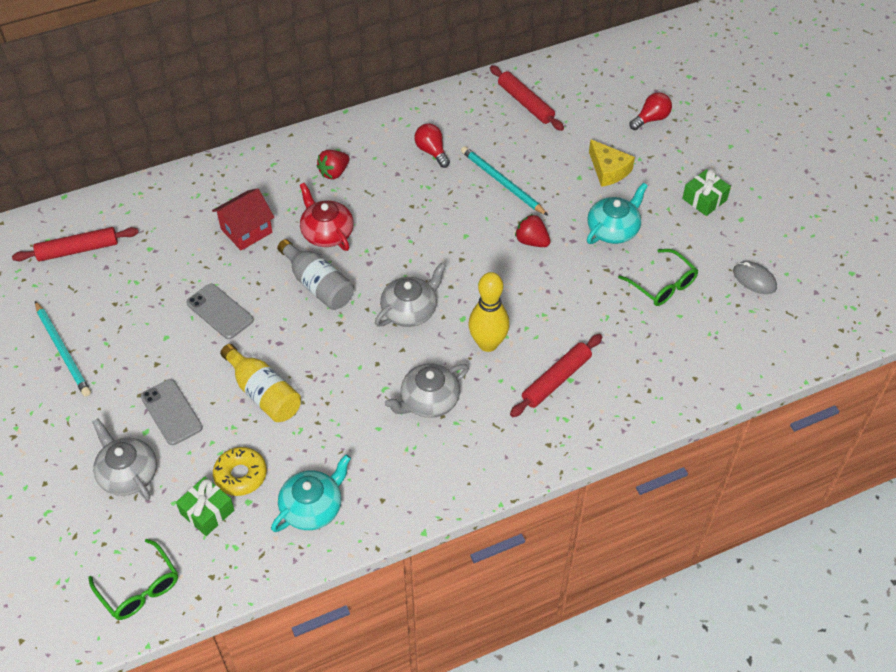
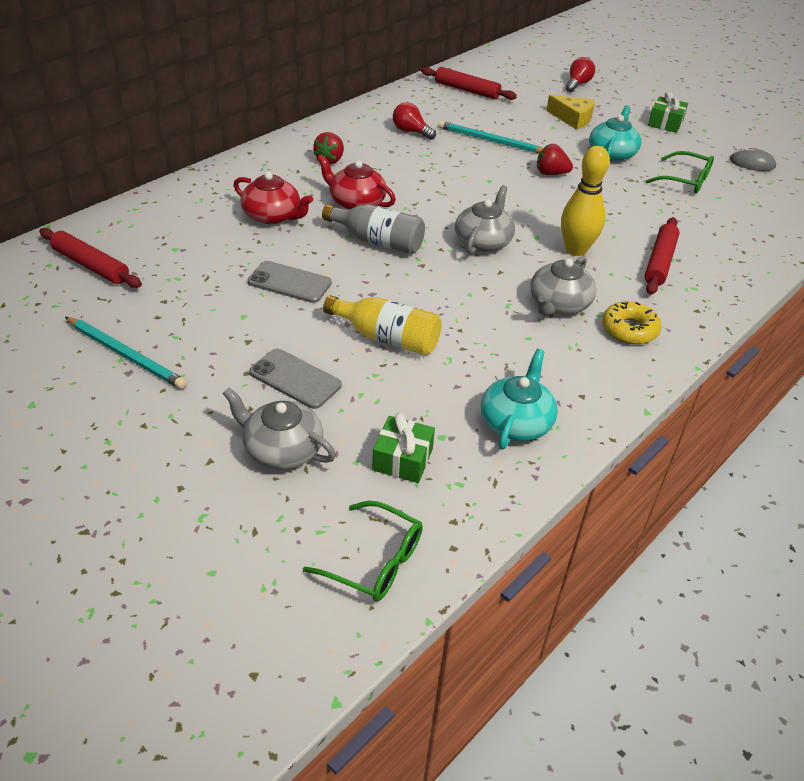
camera: 25 degrees left, 10 degrees down
red rolling pin [12,227,139,262] -> red rolling pin turned 75 degrees clockwise [39,228,142,288]
red house [212,188,274,251] -> red teapot [233,172,313,224]
yellow donut [213,447,267,496] -> yellow donut moved to [603,301,661,344]

